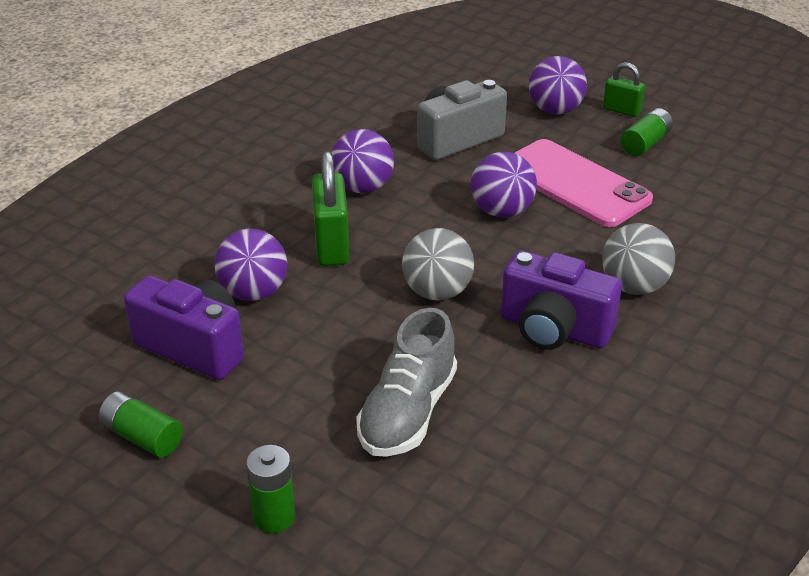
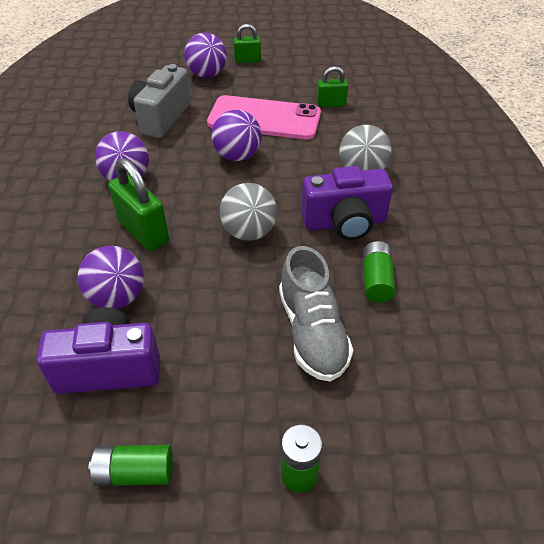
camera: 35 degrees left, 10 degrees up
green battery [620,108,673,156] -> green battery moved to [363,241,395,303]
none -> green padlock [317,66,348,107]

